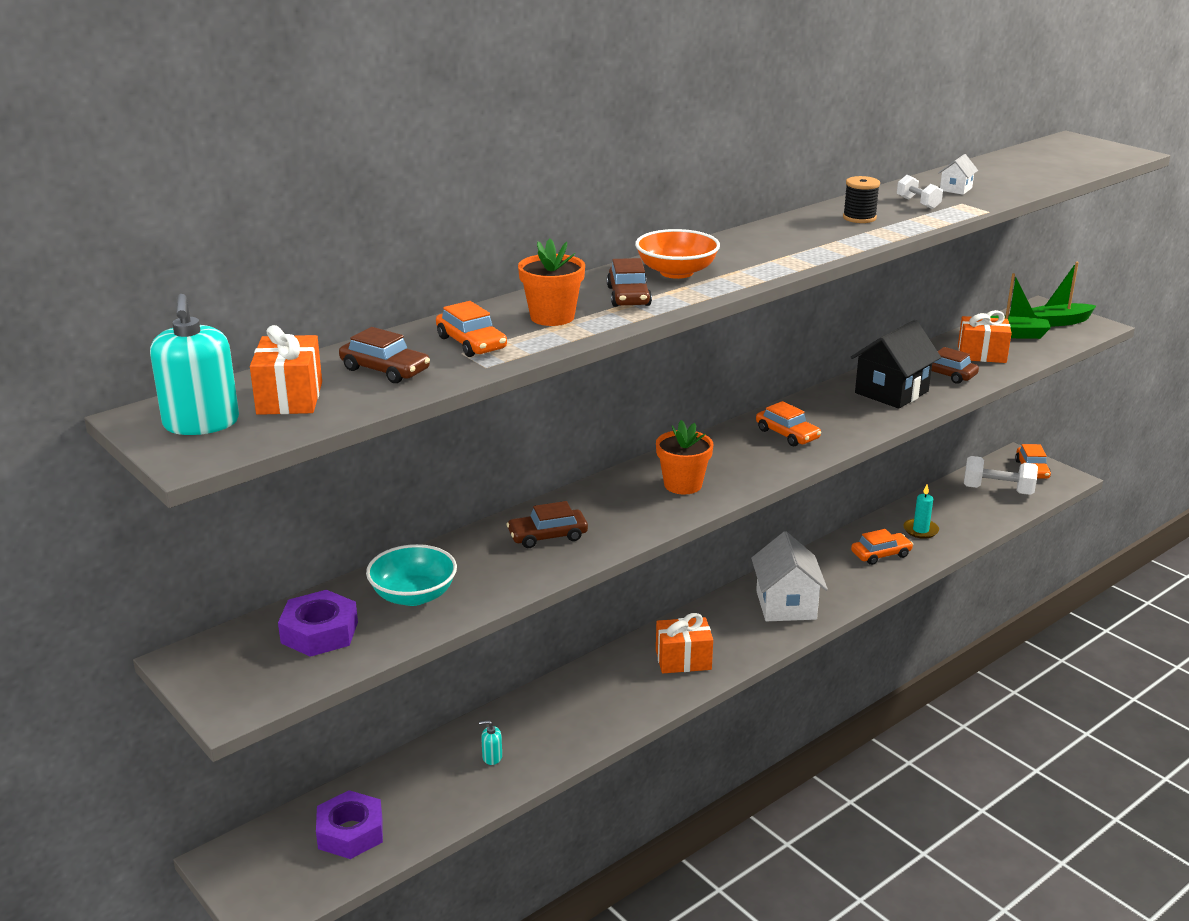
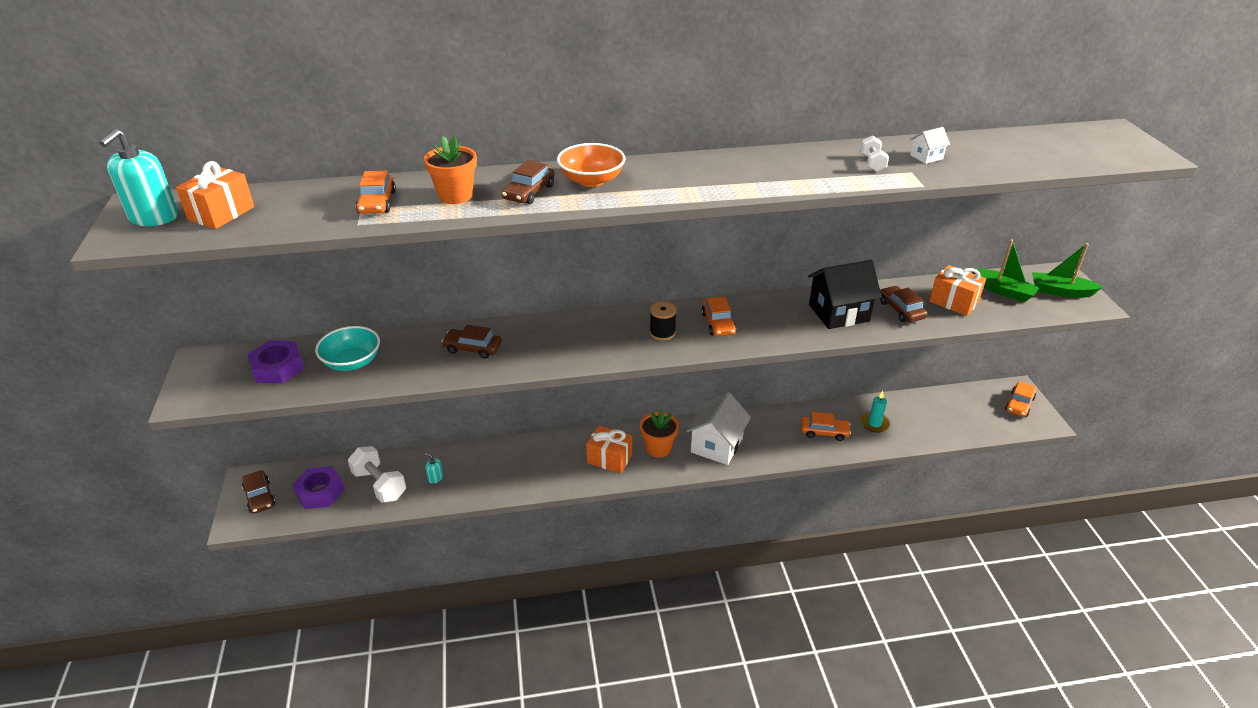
camera: 30 degrees right, 10 degrees up
brown car [339,327,430,383] -> brown car moved to [242,470,275,514]
orange flower pot [656,420,713,494] -> orange flower pot moved to [640,410,679,457]
black spool [843,176,880,223] -> black spool moved to [650,301,677,341]
white dumbbell [964,456,1038,495] -> white dumbbell moved to [348,446,406,503]

